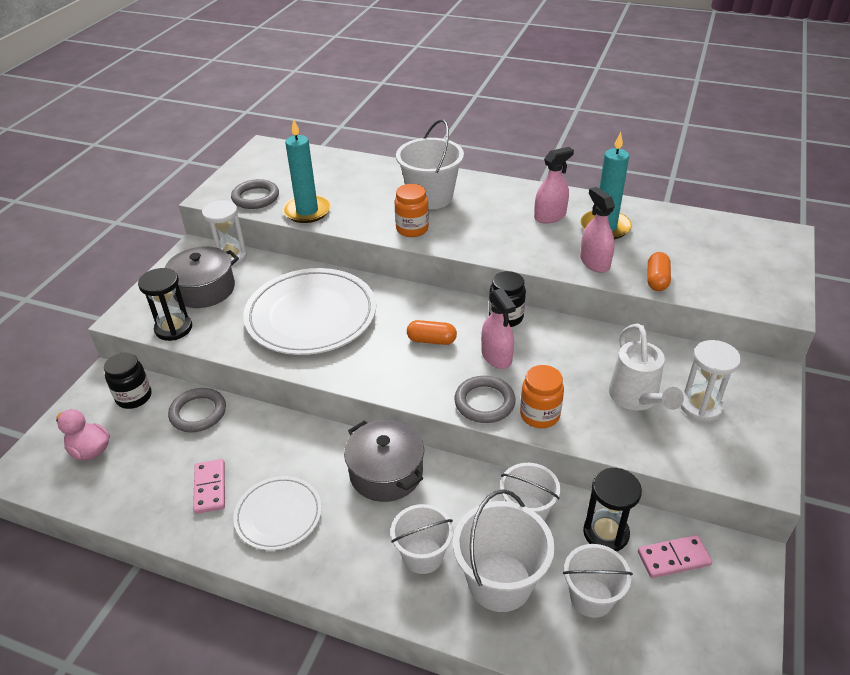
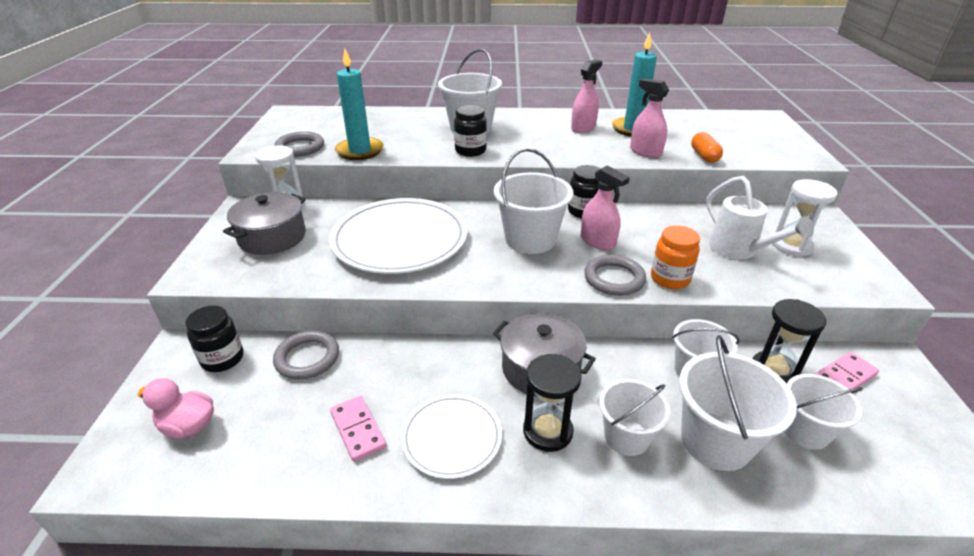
camera: 20 degrees left, 5 degrees down
black hourglass [138,268,192,341] -> black hourglass moved to [523,354,582,452]
orange jar [394,184,429,237] -> black jar [454,105,487,157]
orange capsule [407,320,457,345] -> white bucket [494,148,573,254]

